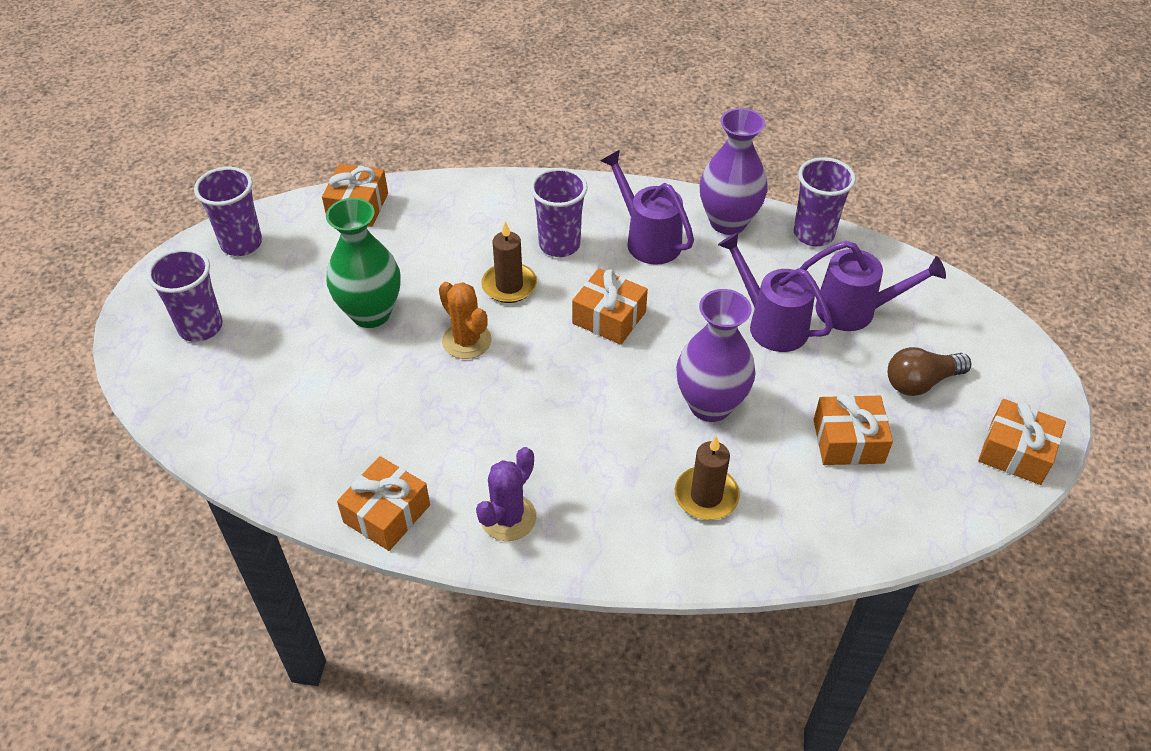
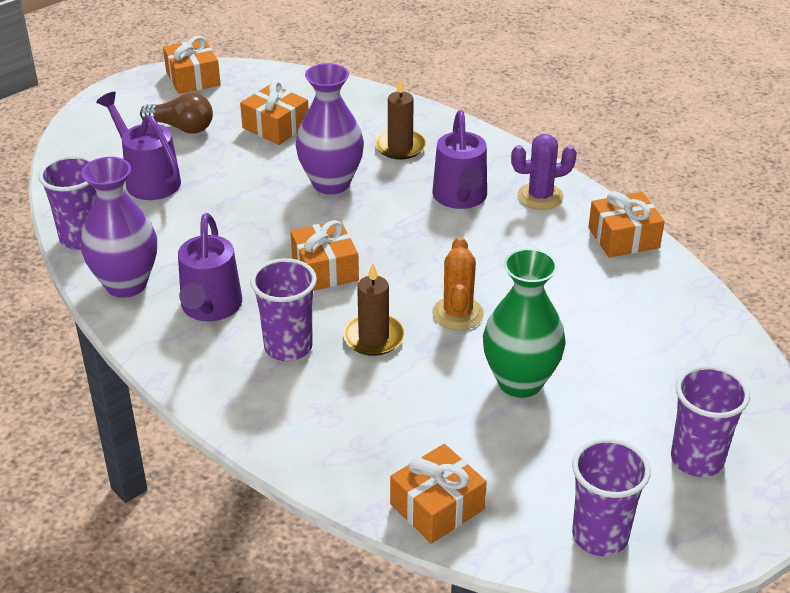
camera: 140 degrees left, 10 degrees down
purple watering can [718,232,833,352] -> purple watering can moved to [432,110,487,209]

